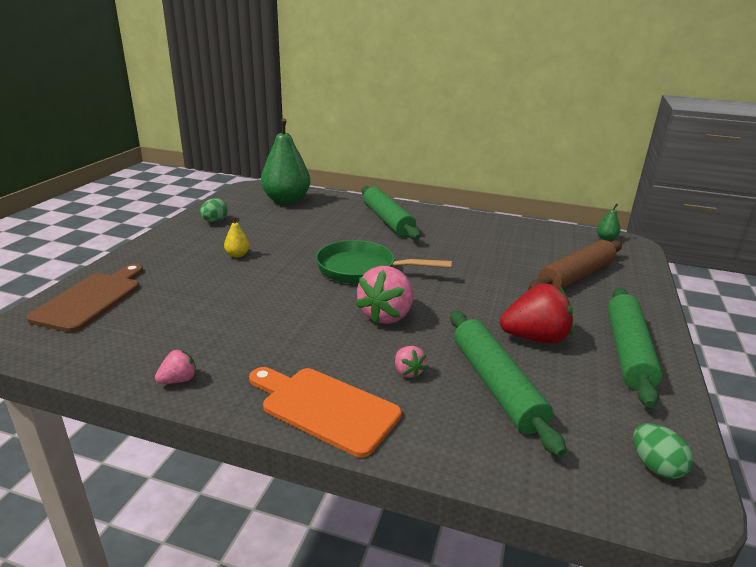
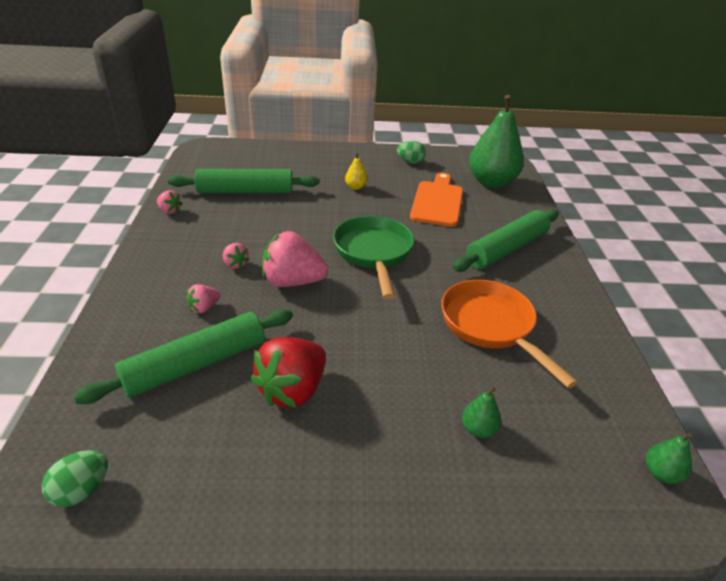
camera: 70 degrees right, 10 degrees up
brown cutting board [26,264,143,332] -> none
orange cutting board [249,367,402,458] -> orange cutting board moved to [410,173,463,227]
red strawberry [500,283,573,343] -> red strawberry turned 60 degrees clockwise [251,337,326,408]
brown rolling pin [528,240,622,290] -> green pear [462,387,501,438]
green rolling pin [607,288,663,408] -> green rolling pin moved to [168,169,319,193]
none -> pink strawberry [223,243,250,269]
none -> orange pan [441,280,578,388]

